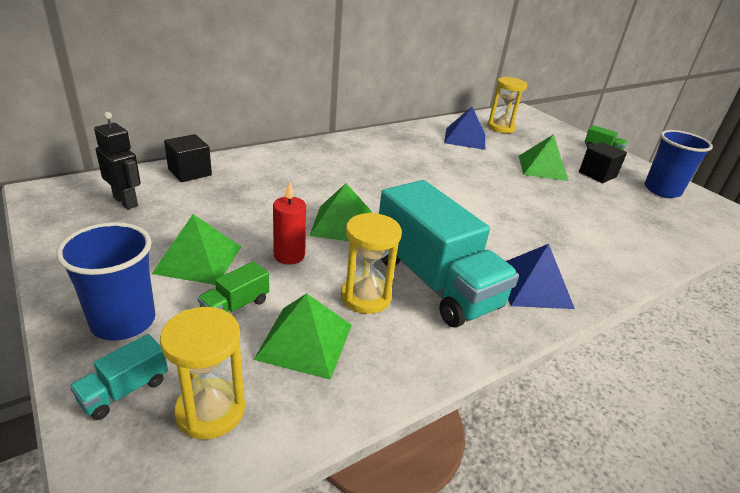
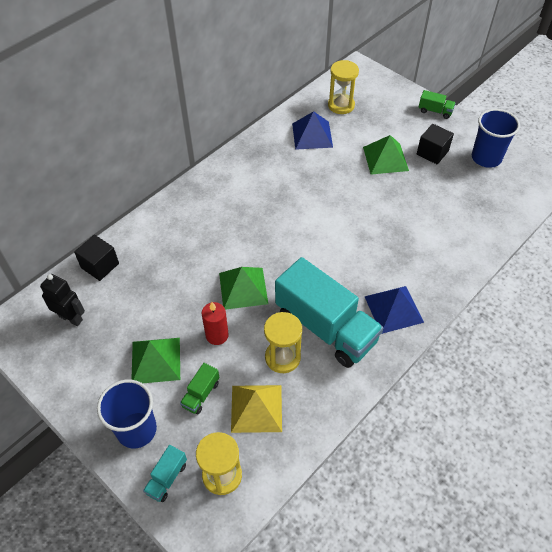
camera: 10 degrees left, 20 degrees up
green pyramid [254,293,352,380] -> yellow pyramid [231,385,282,433]

